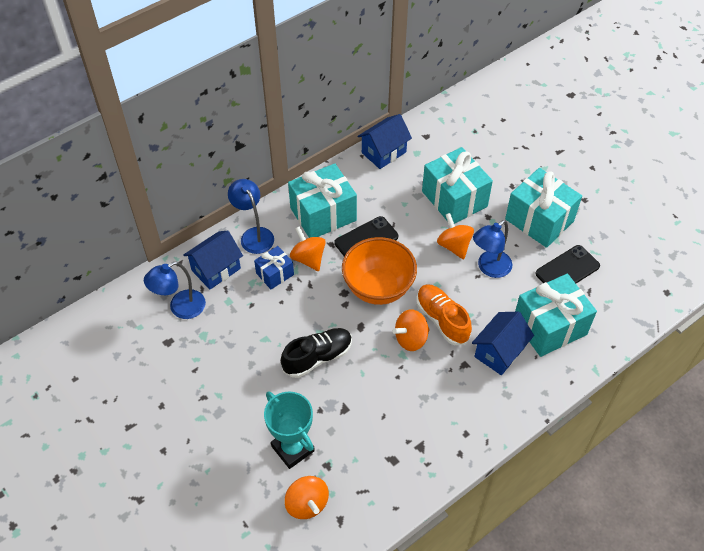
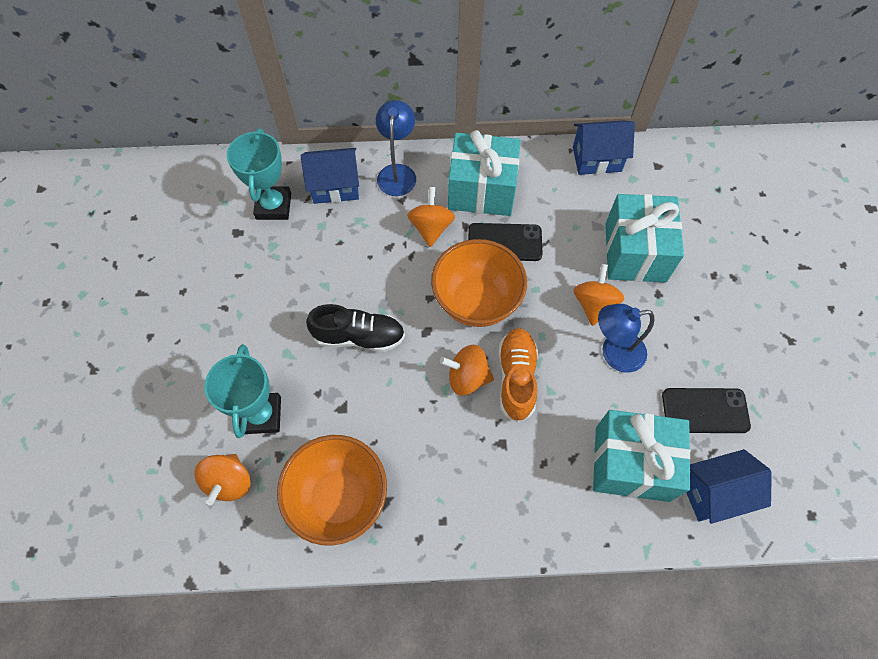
camera: 35 degrees right, 10 degrees up
blue lamp [144,262,206,319] -> turquoise trophy [227,129,291,220]
blue gift [254,246,294,289] -> none
blue house [472,312,534,375] -> blue house moved to [686,449,772,524]
turquoise gift [505,168,582,248] -> none
none -> orange bowl [277,435,387,545]

